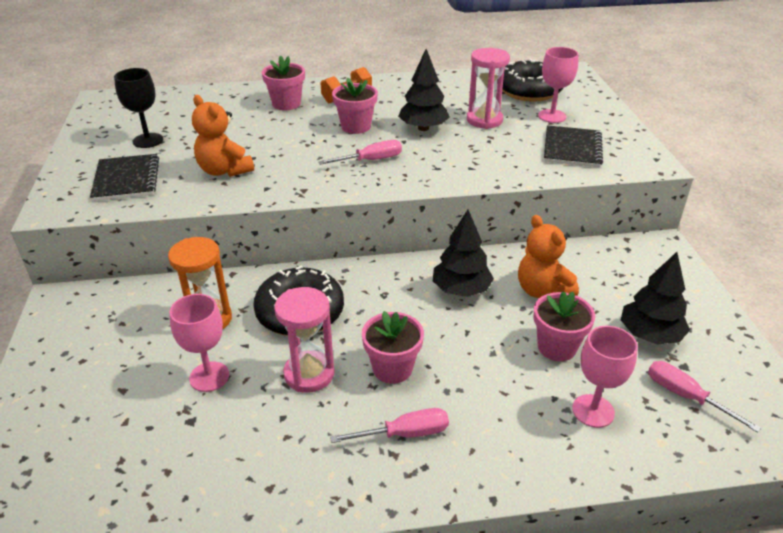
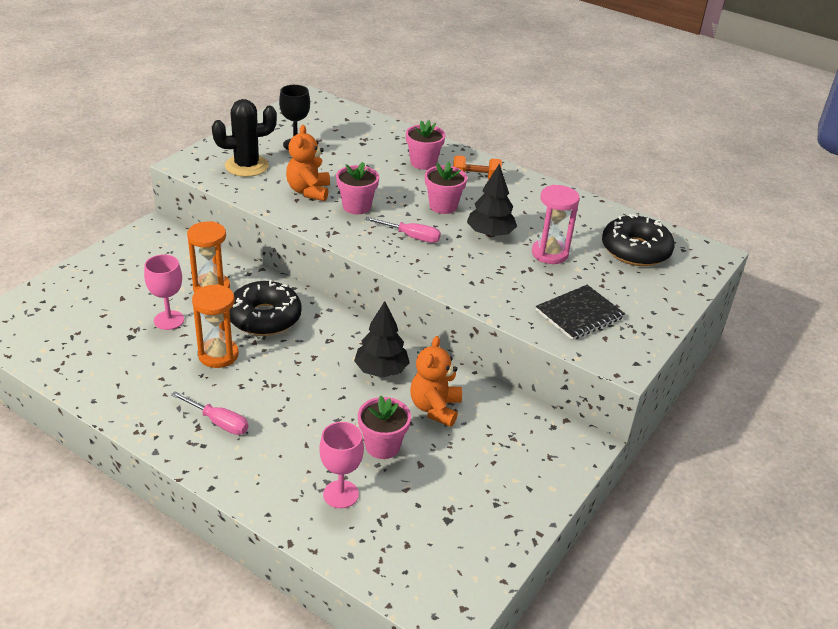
camera: 40 degrees right, 0 degrees up
black notebook [90,154,159,201] -> black cactus [212,99,277,177]
pink hourglass [274,287,334,393] -> orange hourglass [192,284,239,368]
pink flower pot [362,311,424,384] -> pink flower pot moved to [336,162,379,214]
pink goblet [538,47,578,123] -> none
black tree [621,252,690,344] -> none
pink screwdriver [648,361,761,433] -> none

